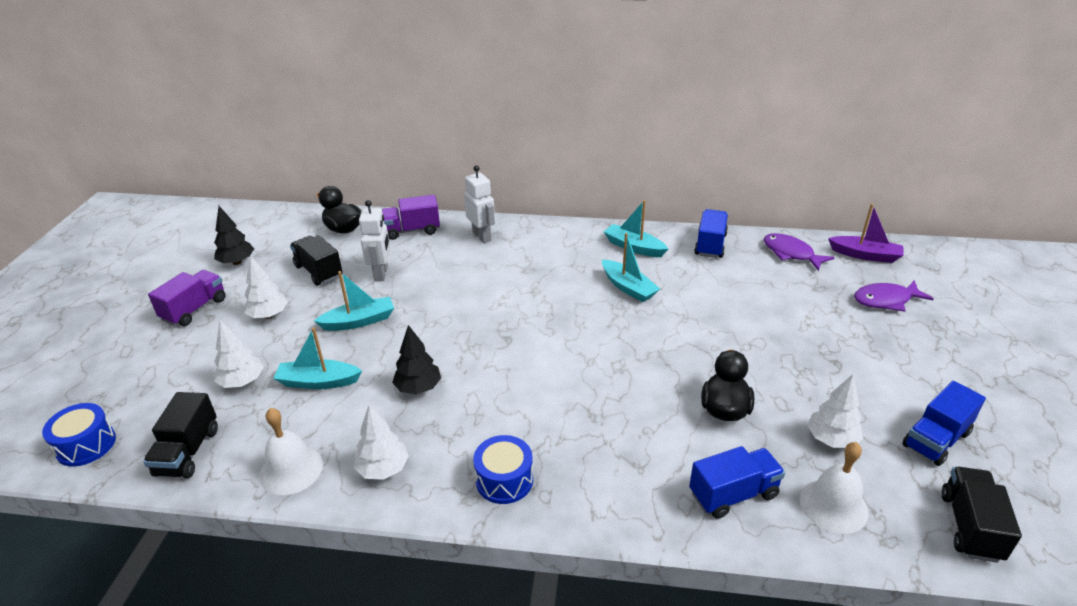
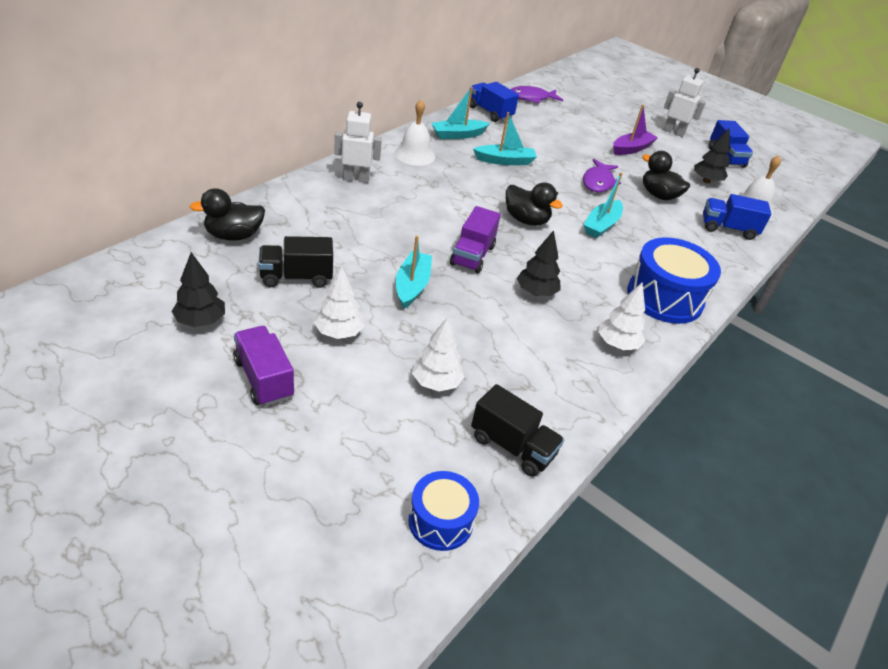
camera: 65 degrees left, 5 degrees up
white bell [260,408,323,495] -> white bell moved to [395,100,435,166]
turquoise boat [273,328,362,389] -> turquoise boat moved to [583,172,623,238]
white robot [359,200,390,282] -> white robot moved to [663,68,706,137]
purple truck [382,195,440,240] -> purple truck moved to [450,206,501,273]
blue drum [473,435,533,504] -> blue drum [627,237,721,324], size x1.69
blue truck [689,446,785,519] -> blue truck turned 90 degrees counterclockwise [703,194,771,240]
white tree [807,374,863,448] -> black tree [694,128,730,183]
purple boat [828,204,904,263] -> purple boat moved to [613,104,658,155]
purple fish [854,280,934,312] -> purple fish moved to [583,159,621,192]
black truck [941,467,1022,563] -> none
none -> black duck [506,182,563,226]

